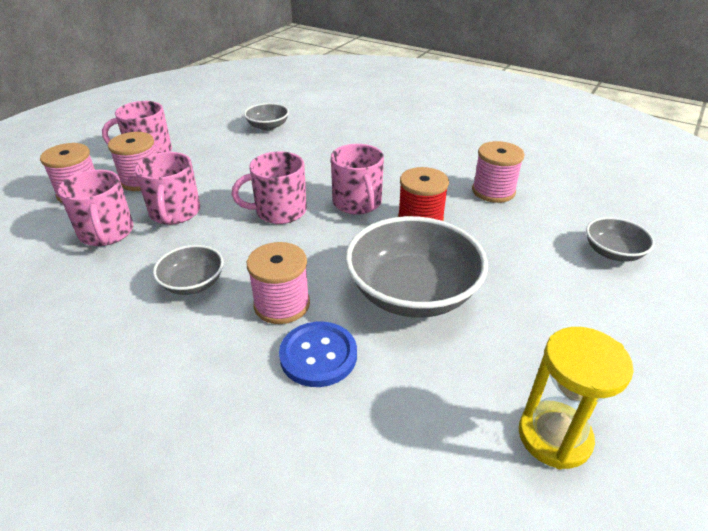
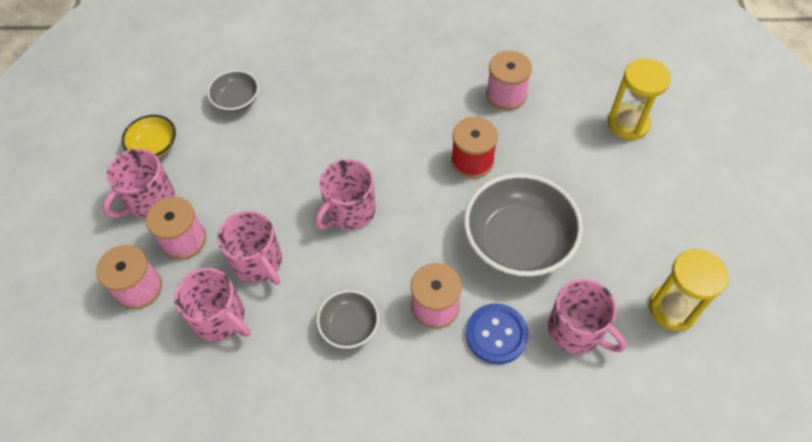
camera: 30 degrees left, 20 degrees up
pink mug [331,144,384,215] -> pink mug moved to [548,279,626,354]
grey bowl [586,217,655,262] -> yellow hourglass [608,58,671,140]
none -> yellow bowl [122,115,176,158]

